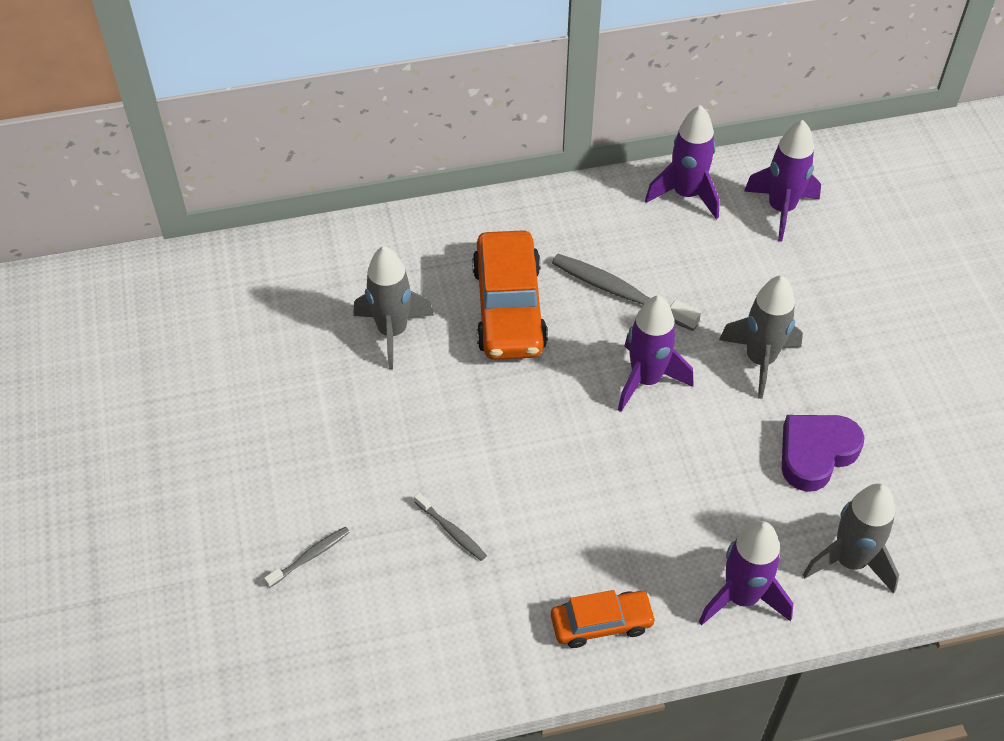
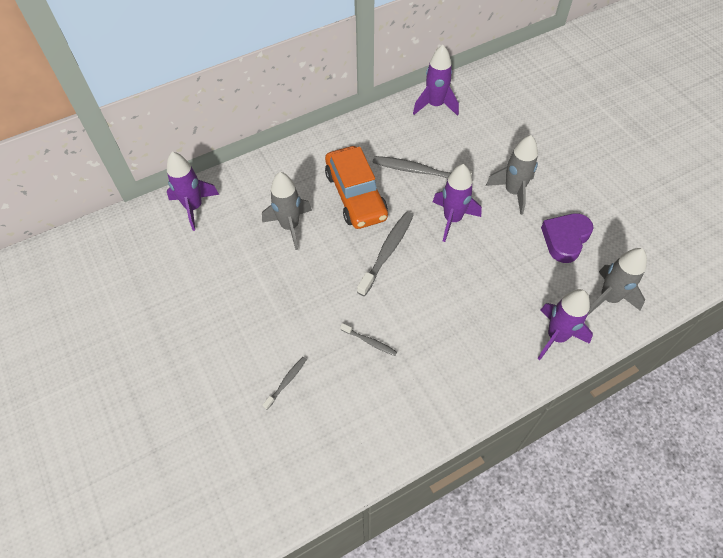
camera: 15 degrees left, 5 degrees up
orange car [551,590,656,648] -> none
purple rocket [744,120,821,242] -> purple rocket moved to [167,152,219,231]
none -> grey toothbrush [357,211,414,296]

